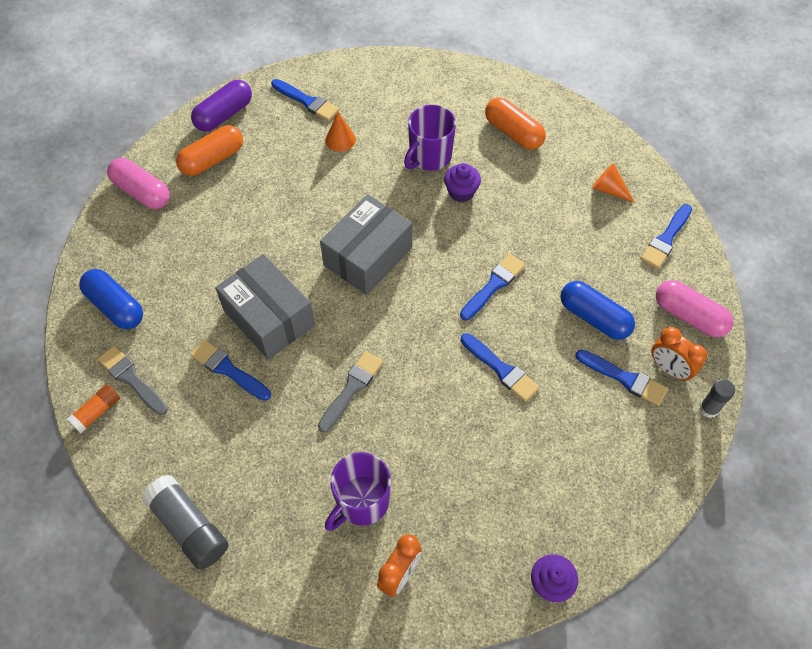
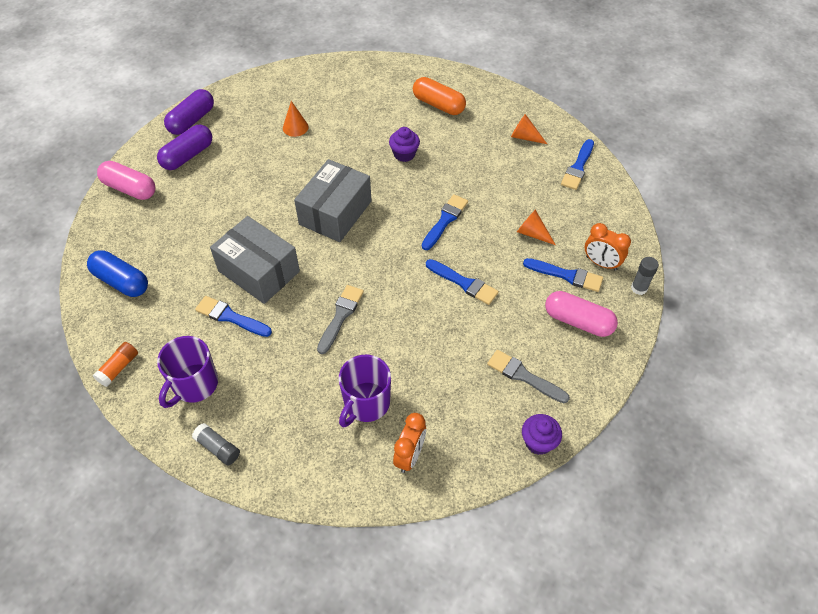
camera: 10 degrees left, 5 degrees down
grey brush [98,345,168,415] -> grey brush moved to [487,350,570,403]
grey glue stick [141,475,229,570] -> grey glue stick [192,423,240,465], size x0.57
orange capsule [176,125,243,176] -> purple capsule [157,125,212,170]
blue brush [271,79,339,121] -> none
purple mug [404,105,456,171] -> purple mug moved to [157,336,218,408]
blue capsule [560,281,635,340] -> orange cone [517,210,556,245]
pink capsule [656,280,734,338] -> pink capsule moved to [545,291,618,337]

